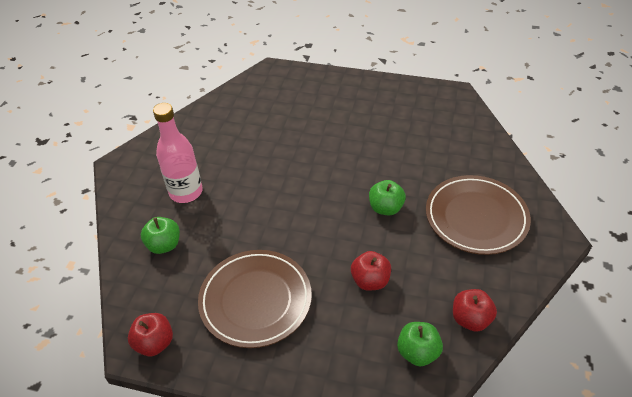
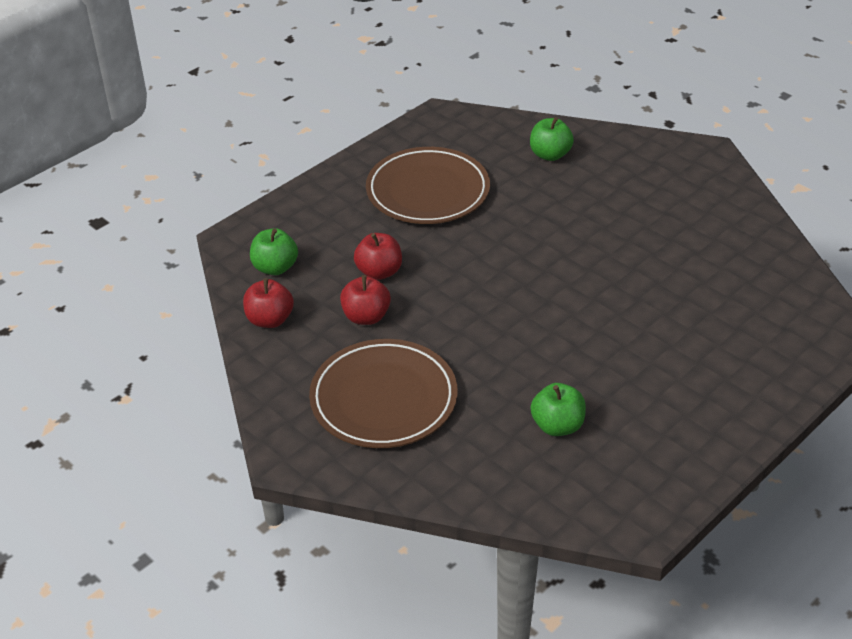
camera: 120 degrees right, 5 degrees down
red apple [128,313,173,356] -> red apple moved to [340,275,391,325]
pink bottle [153,103,203,203] -> none
green apple [369,180,406,215] -> green apple moved to [531,383,586,436]

